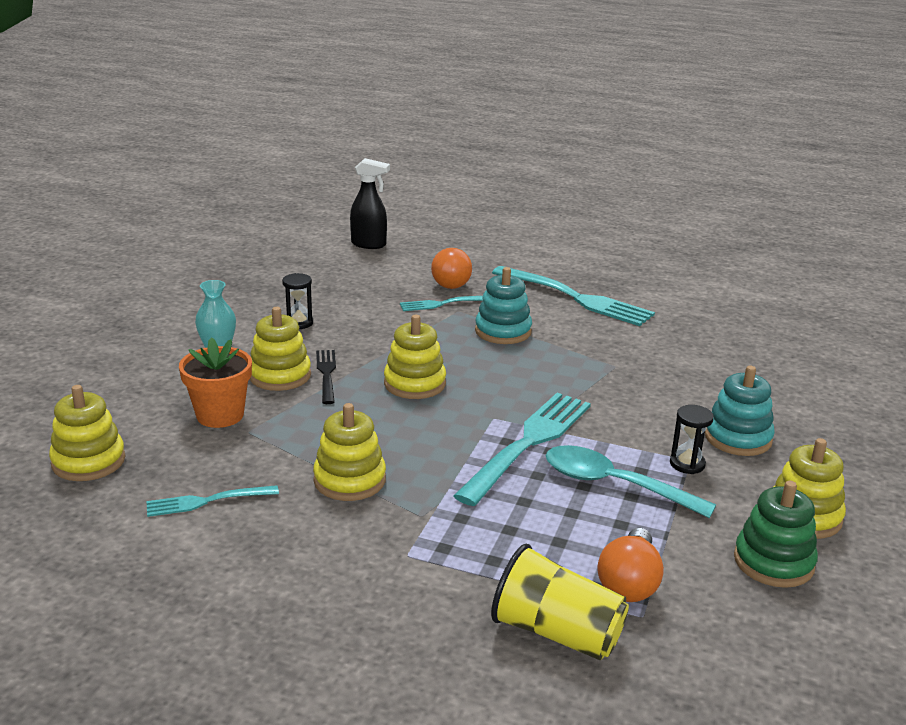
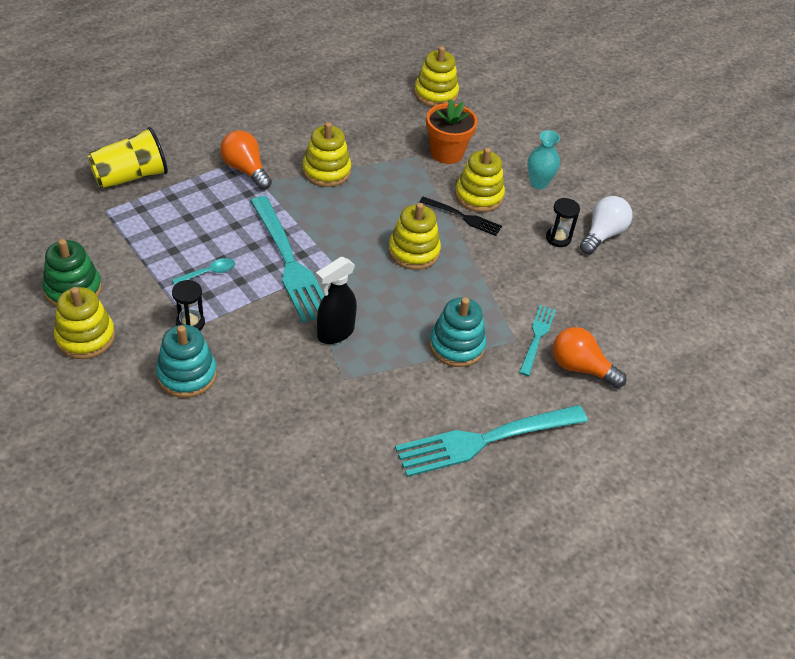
camera: 120 degrees right, 20 degrees up
turquoise fork [146,485,279,517] -> none
black spray bottle [350,158,390,249] -> black spray bottle moved to [316,257,357,344]
turquoise spoon [546,445,716,518] -> turquoise spoon [172,258,235,285], size x0.49
orange light bulb [597,528,664,602] -> orange light bulb moved to [220,130,272,190]
none -> white light bulb [580,196,632,255]

